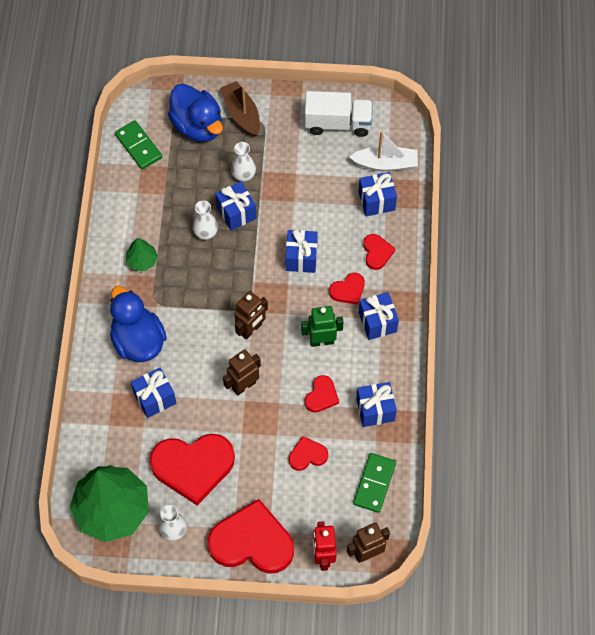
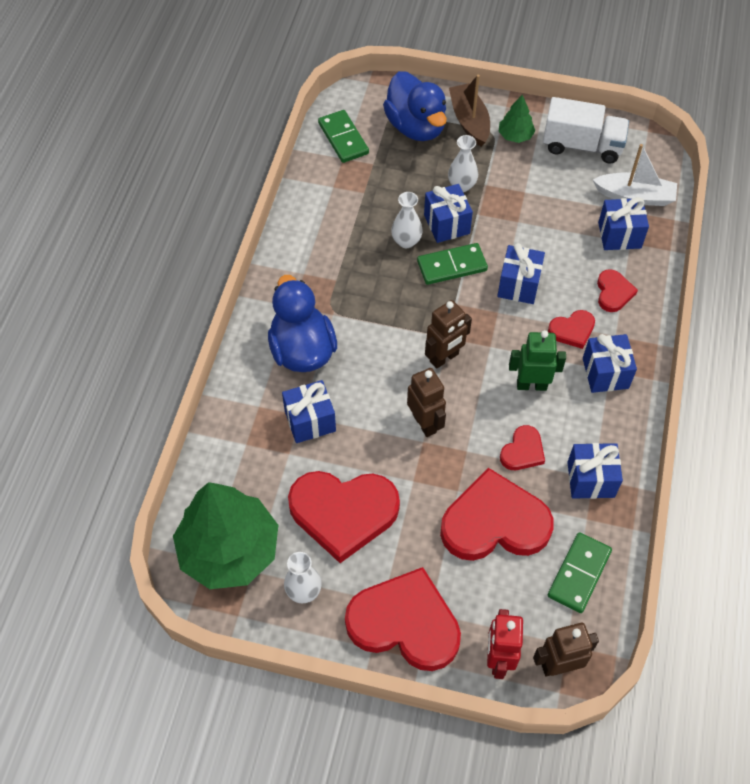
camera: 10 degrees right, 5 degrees down
green tree [126,238,158,271] -> green tree moved to [498,95,536,143]
brown robot [223,349,261,396] -> brown robot turned 90 degrees clockwise [407,368,446,437]
red heart [289,436,328,471] -> red heart [440,468,554,561], size x2.09
none -> green domino [417,243,488,285]

